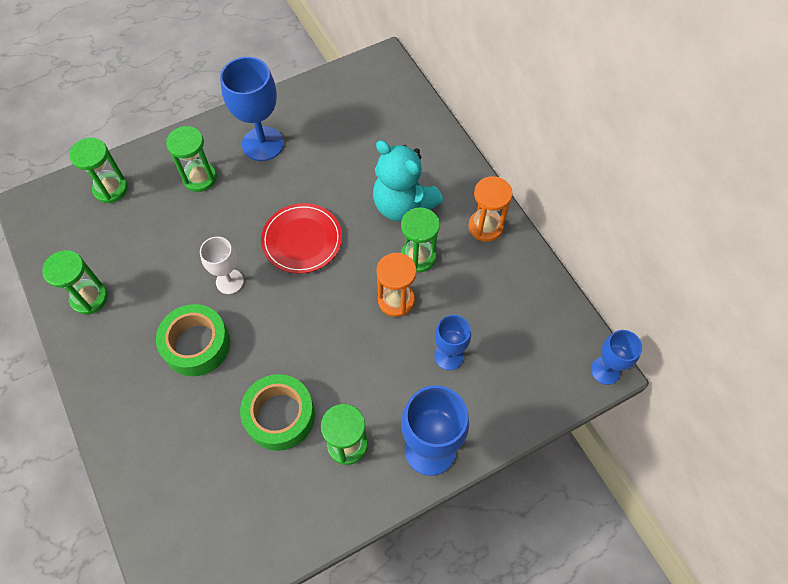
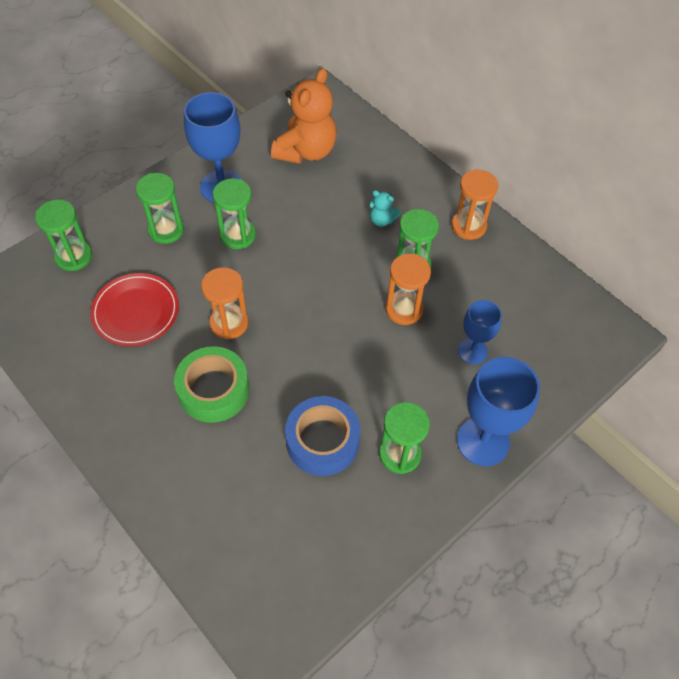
camera: 15 degrees left, 5 degrees down
green hourglass [42,250,108,314] -> green hourglass moved to [213,178,256,249]
white goblet [200,237,244,294] -> orange hourglass [201,267,248,340]
green tape [240,374,315,451] -> blue tape [285,396,360,476]
red plate [261,203,342,274] -> red plate moved to [90,273,179,346]
turquoise teddy bear [373,140,443,221] -> turquoise teddy bear [370,190,400,227], size x0.45
blue goblet [591,330,642,385] -> none
none -> orange teddy bear [271,68,337,164]

